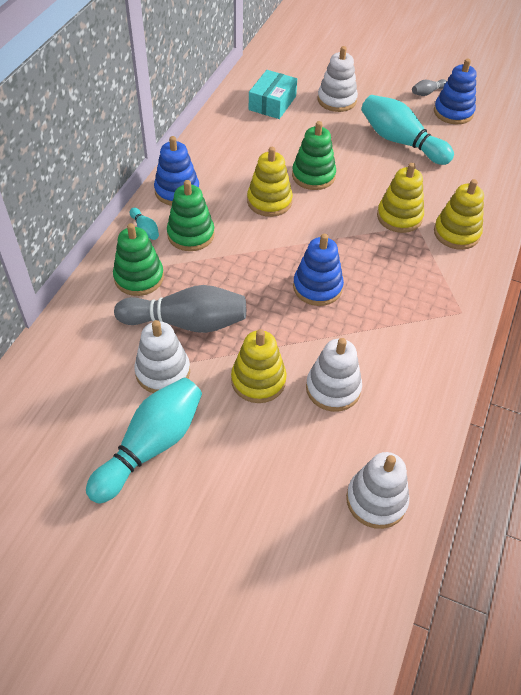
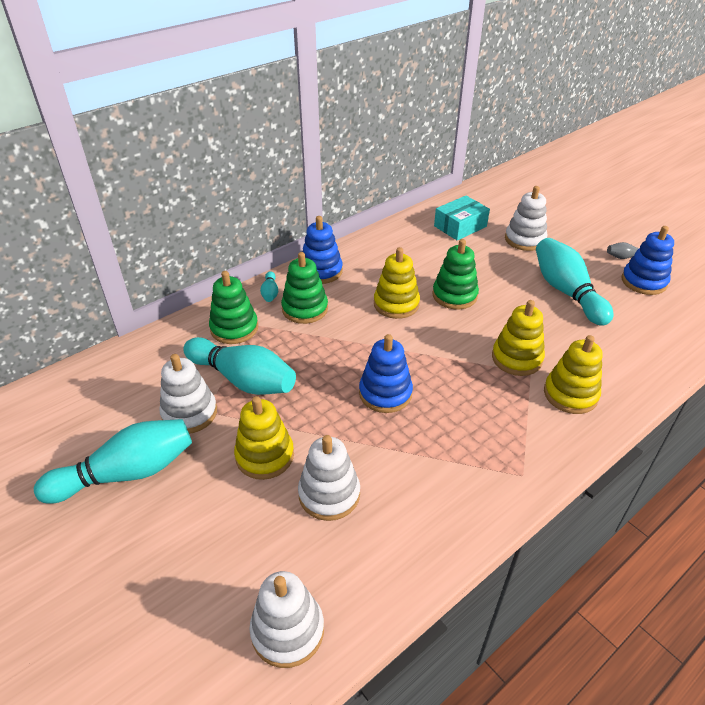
camera: 30 degrees right, 10 degrees down
grey bowling pin [114,285,246,333] -> turquoise bowling pin [183,337,296,395]

